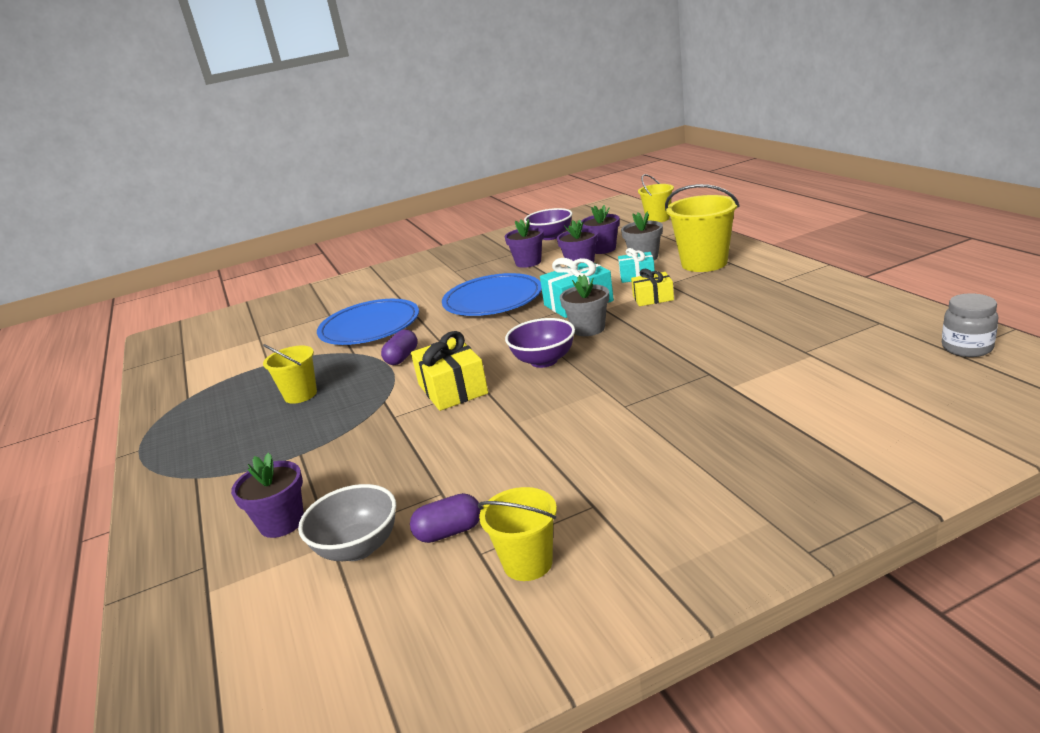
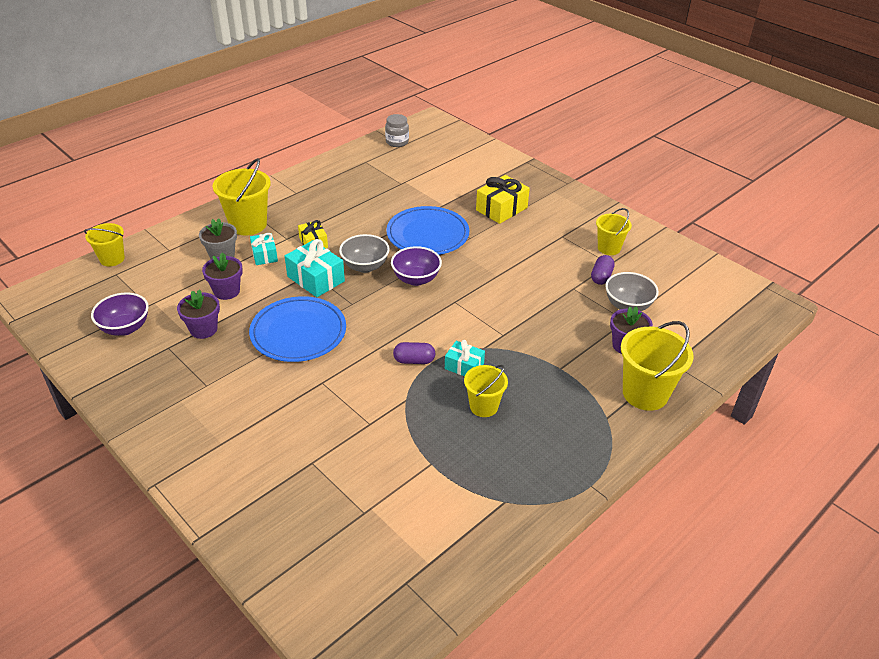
camera: 115 degrees left, 15 degrees up
blue plate [317,299,419,345] -> blue plate moved to [386,206,469,255]
purple capsule [410,493,481,543] -> purple capsule turned 60 degrees clockwise [591,255,615,285]
yellow gift [411,331,488,411] -> yellow gift moved to [476,175,530,224]
grey flower pot [560,275,609,336] -> grey bowl [339,234,390,273]
purple flower pot [581,205,620,254] -> none
none -> turquoise gift [445,340,485,376]
none -> yellow bucket [621,321,694,411]

